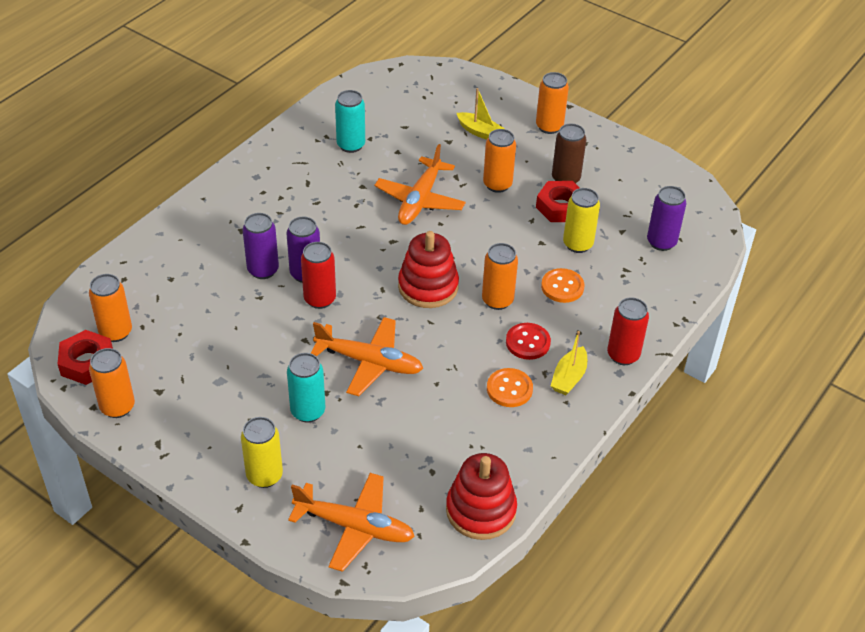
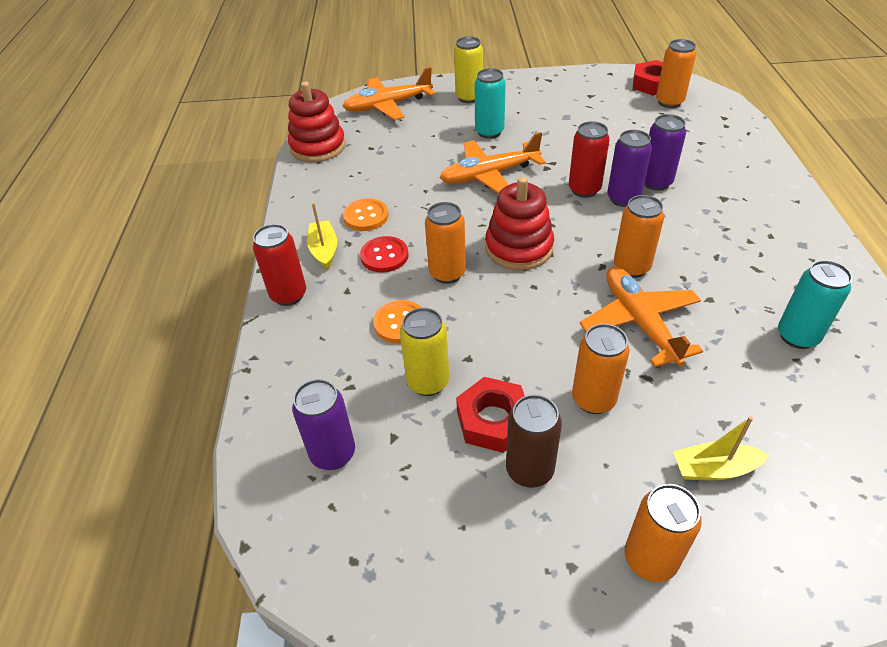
camera: 145 degrees right, 0 degrees up
orange can [89,348,135,418] -> orange can moved to [614,195,664,278]

